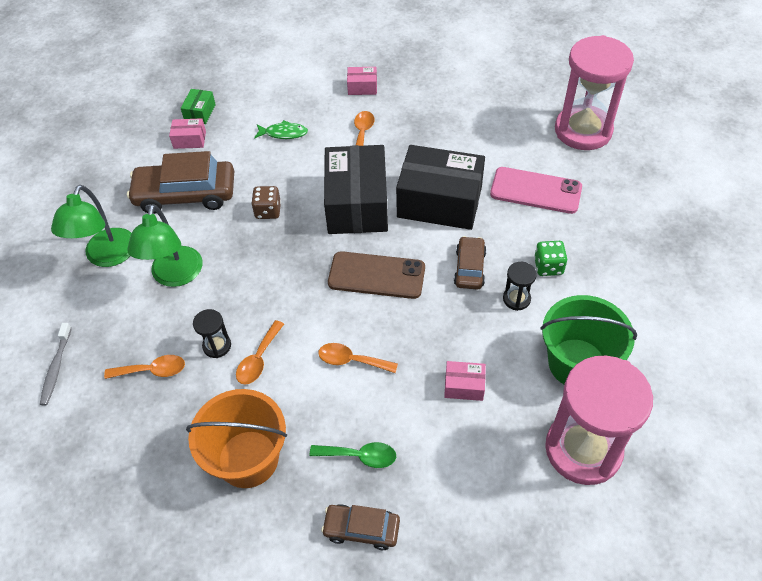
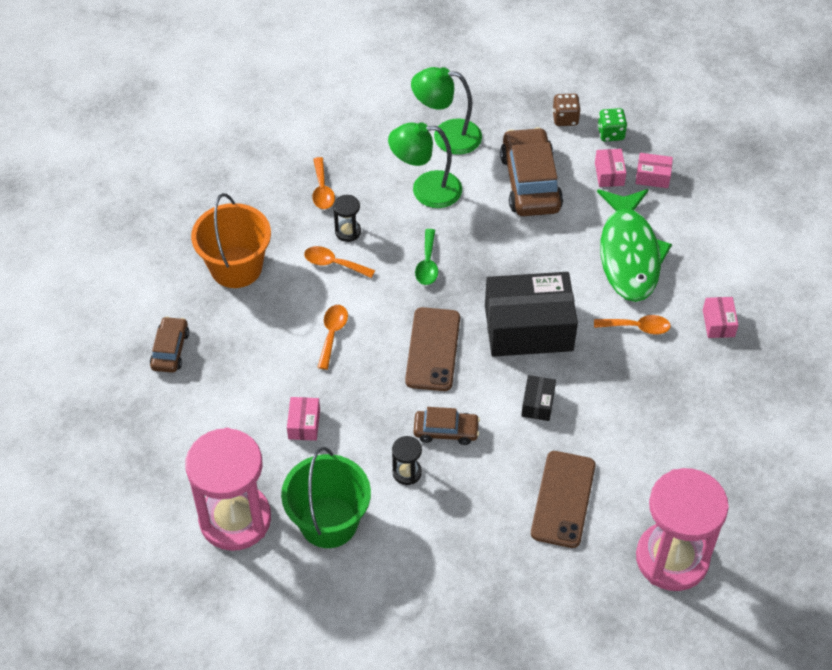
camera: 85 degrees right, 0 degrees up
grey toothbrush [40,323,72,406] -> none
green box [181,89,216,124] -> pink box [636,153,673,188]
brown dice [251,186,281,219] -> brown dice moved to [552,94,581,126]
green fish [254,120,308,139] -> green fish [597,189,672,302], size x2.39
green spoon [309,442,396,468] -> green spoon moved to [415,229,438,285]
black box [396,145,485,230] -> black box [521,375,556,421], size x0.43
pink phone [490,167,582,214] -> brown phone [531,451,596,548]
green dice [534,241,567,276] -> green dice moved to [597,108,627,142]

